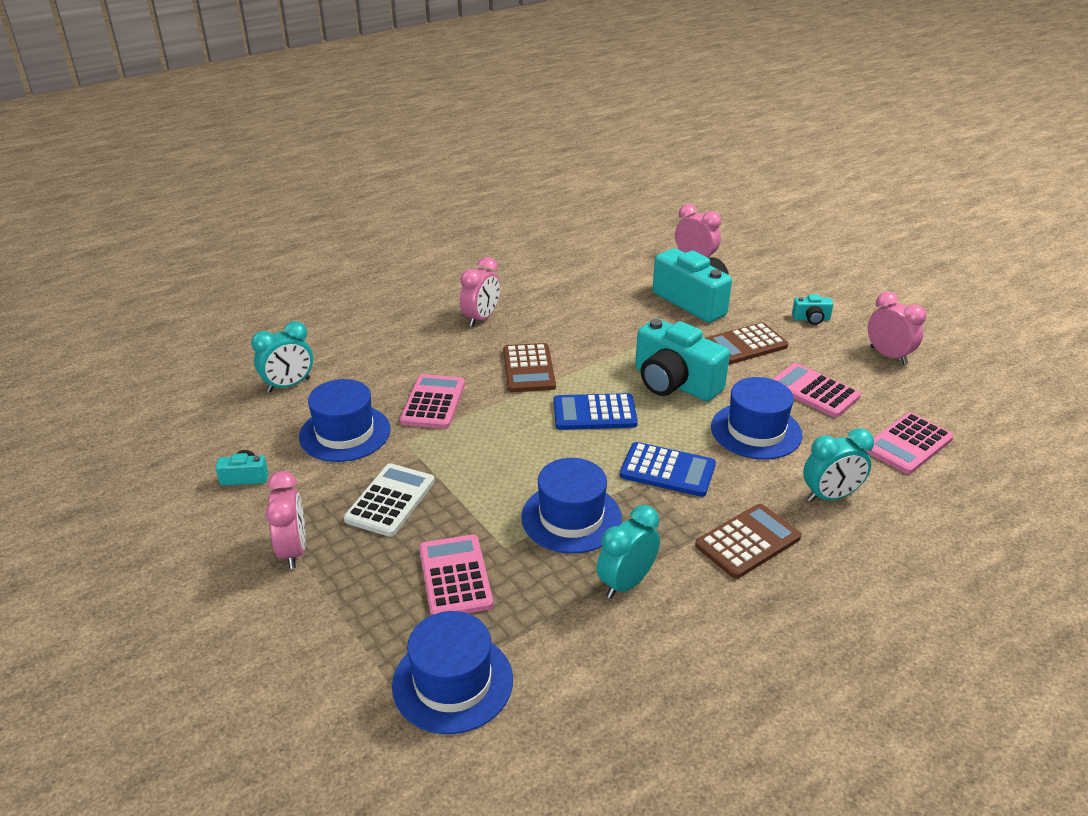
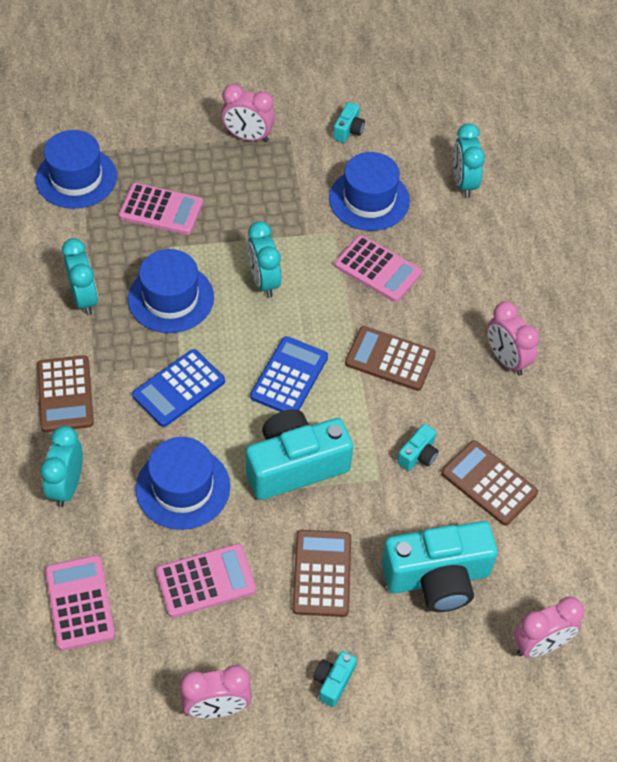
camera: 115 degrees right, 20 degrees up
white calculator [344,463,435,537] -> none
none -> turquoise clock [247,221,281,298]
none -> turquoise camera [397,424,439,471]
none -> brown calculator [441,440,538,526]

